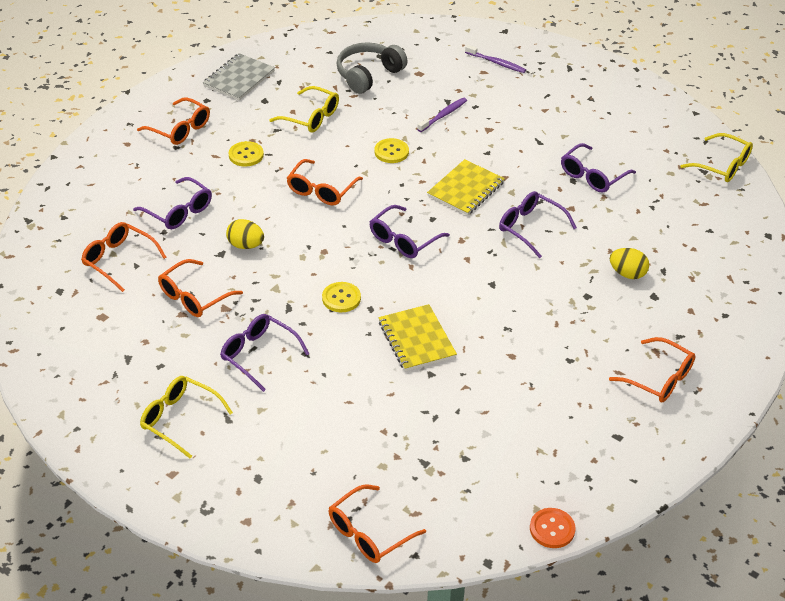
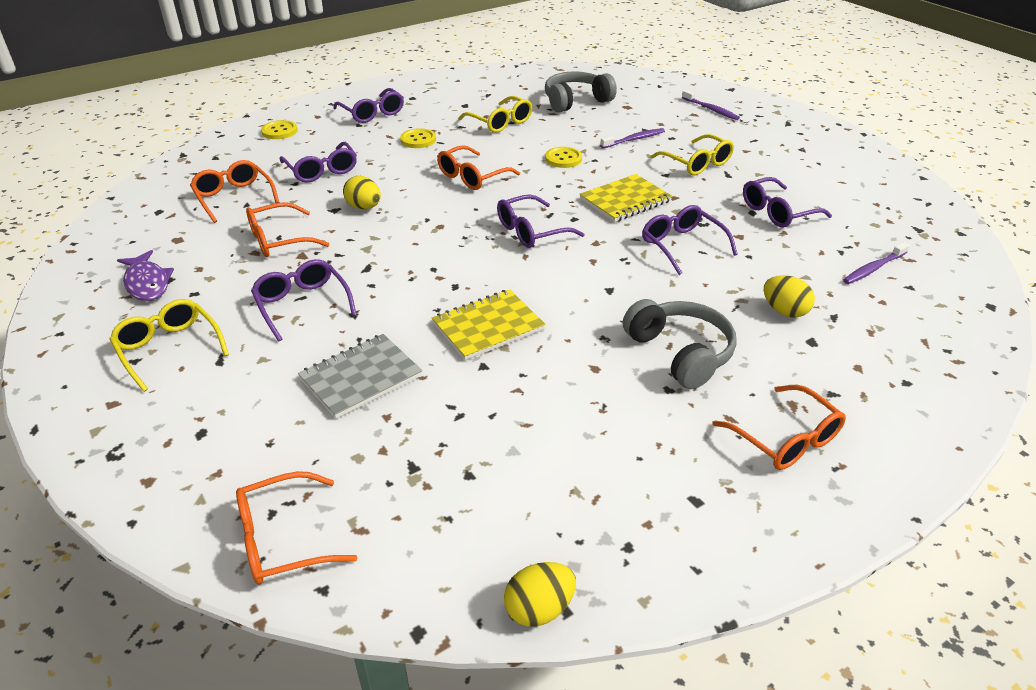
camera: 20 degrees right, 5 degrees down
orange glasses [137,98,210,145] -> purple glasses [333,88,404,123]
grey notebook [203,53,275,101] -> grey notebook moved to [298,334,422,419]
yellow button [322,282,361,312] -> yellow button moved to [261,120,298,139]
yellow notebook [379,304,457,371] -> yellow notebook turned 60 degrees clockwise [432,289,546,360]
orange button [530,508,576,548] -> yellow egg [504,562,576,626]
yellow glasses [680,133,753,182] -> yellow glasses moved to [650,134,734,176]
none -> purple fish [117,250,174,301]
none -> grey headphones [623,299,737,389]
none -> purple toothbrush [843,242,910,284]

